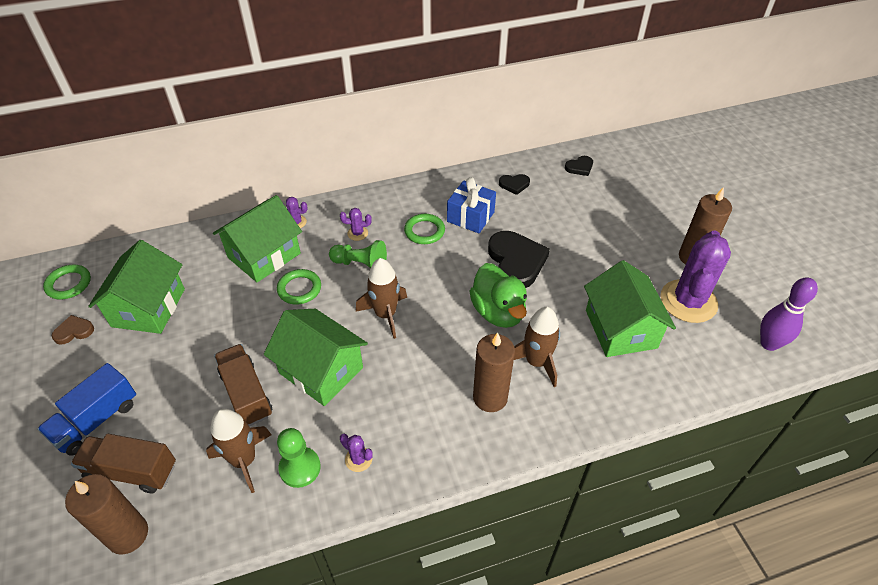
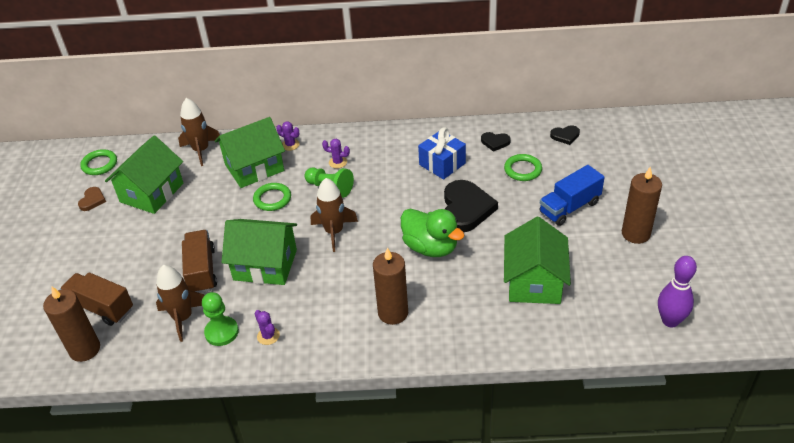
camera: 20 degrees right, 5 degrees down
blue truck [37,363,136,456] -> blue truck moved to [539,165,605,226]
brown heart [52,315,94,345] -> brown heart turned 105 degrees clockwise [78,187,106,211]
green house [264,309,368,406] -> green house turned 45 degrees counterclockwise [222,219,297,285]
green ring [404,214,445,244] -> green ring moved to [504,154,542,181]
green duck [469,263,527,328] -> green duck turned 45 degrees counterclockwise [401,209,465,257]
brown rocket [514,307,560,387] -> brown rocket moved to [178,98,220,166]
purple cactus [660,231,731,323] -> none

